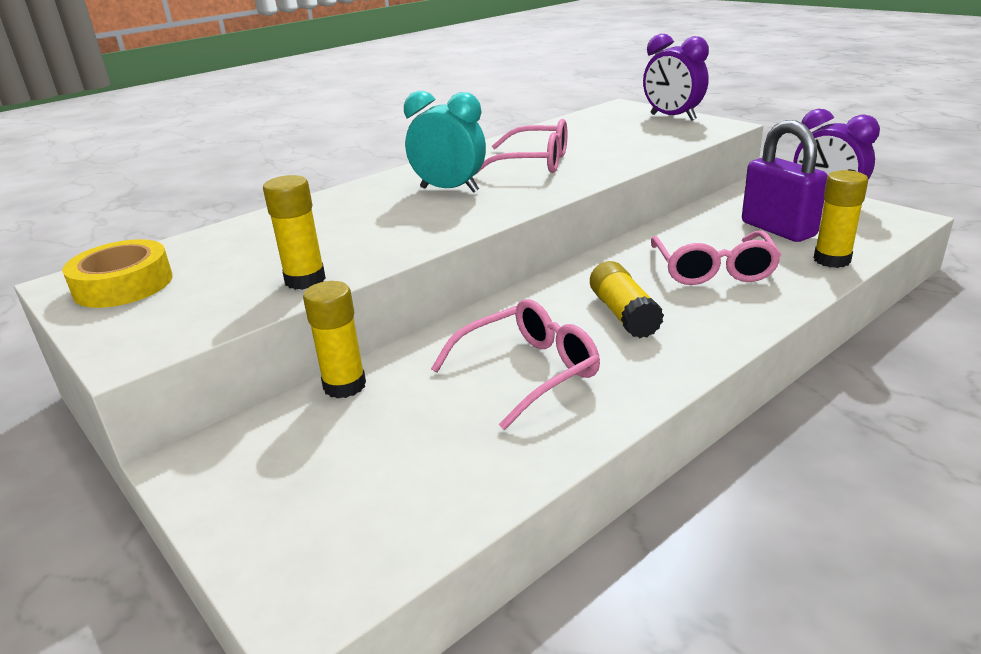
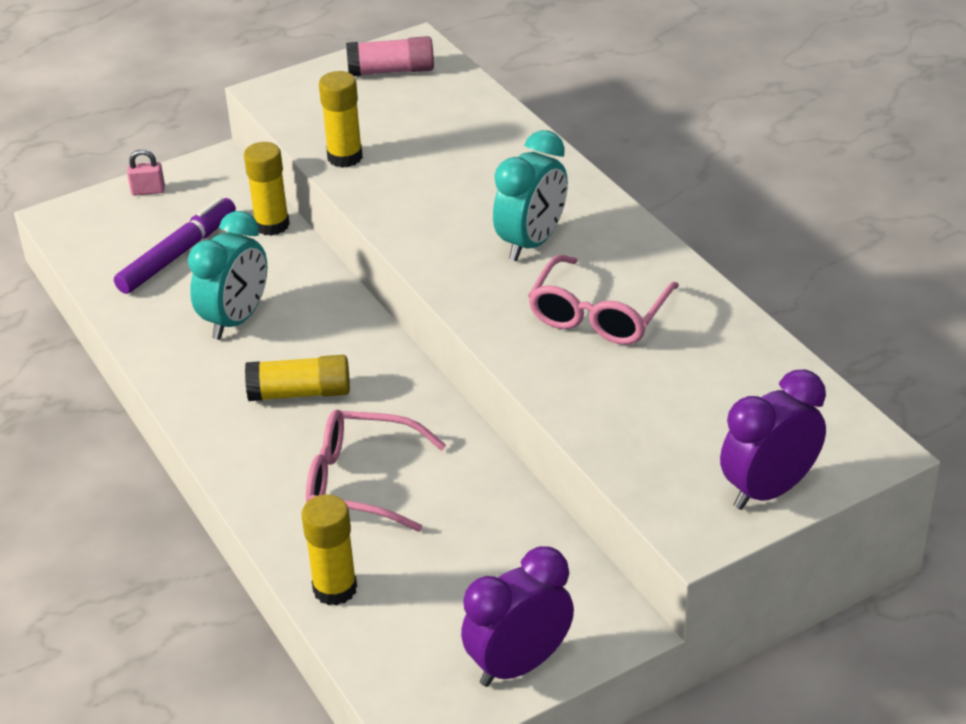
camera: 100 degrees right, 10 degrees up
yellow tape [62,239,173,308] -> pink glue stick [346,36,434,76]
pink glasses [431,299,600,430] -> turquoise clock [188,211,267,340]
purple padlock [742,120,828,242] -> none
none -> purple marker [114,197,236,294]
none -> pink padlock [127,149,165,196]

